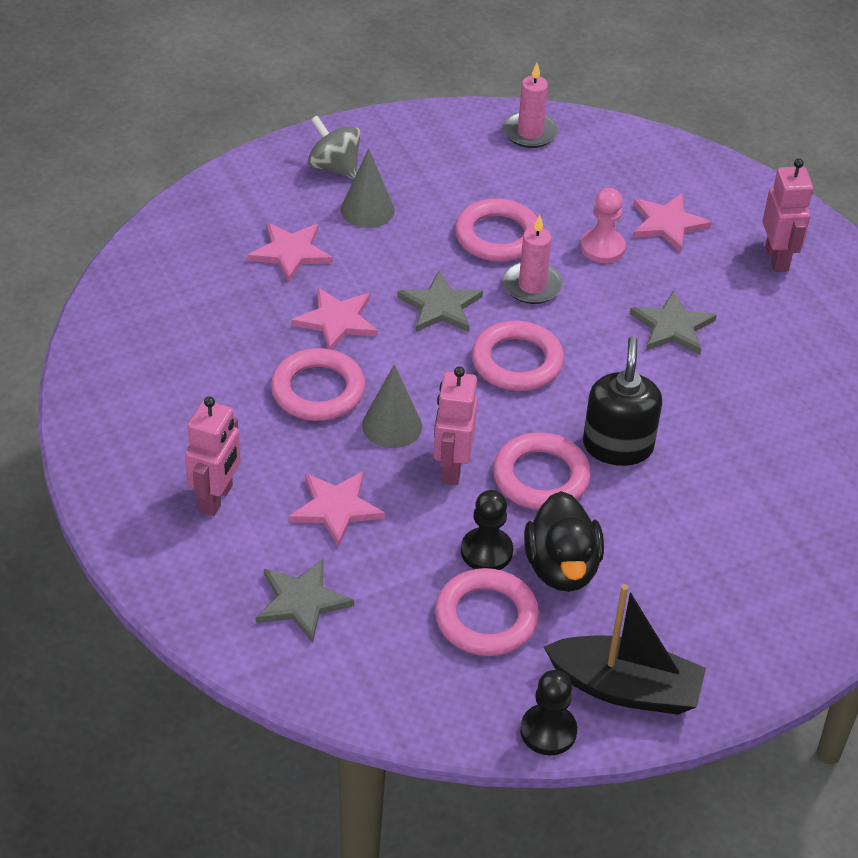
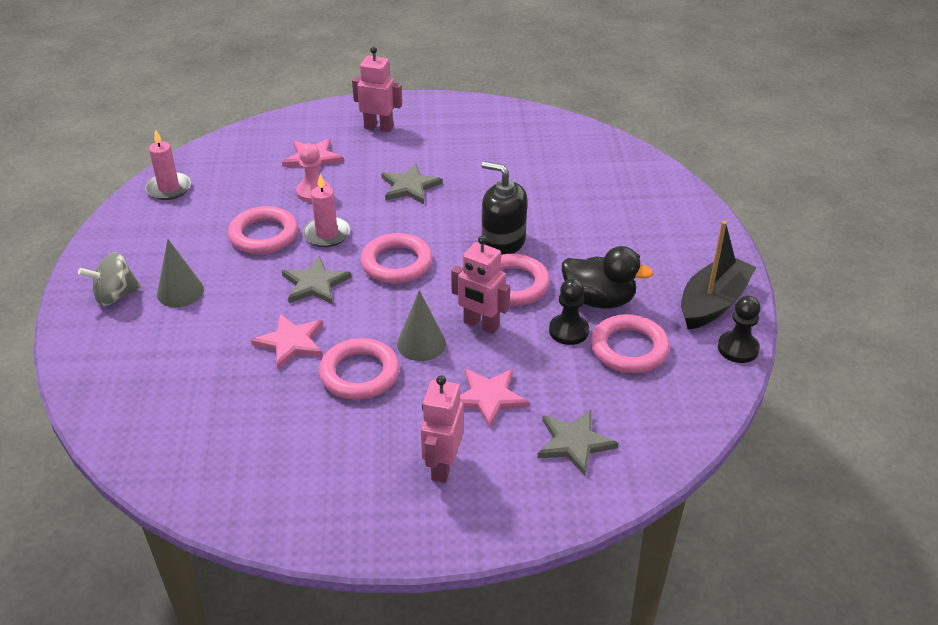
camera: 65 degrees left, 5 degrees down
pink robot [185,396,241,516] -> pink robot turned 120 degrees counterclockwise [421,375,463,483]
pink star [248,223,332,283] -> none

